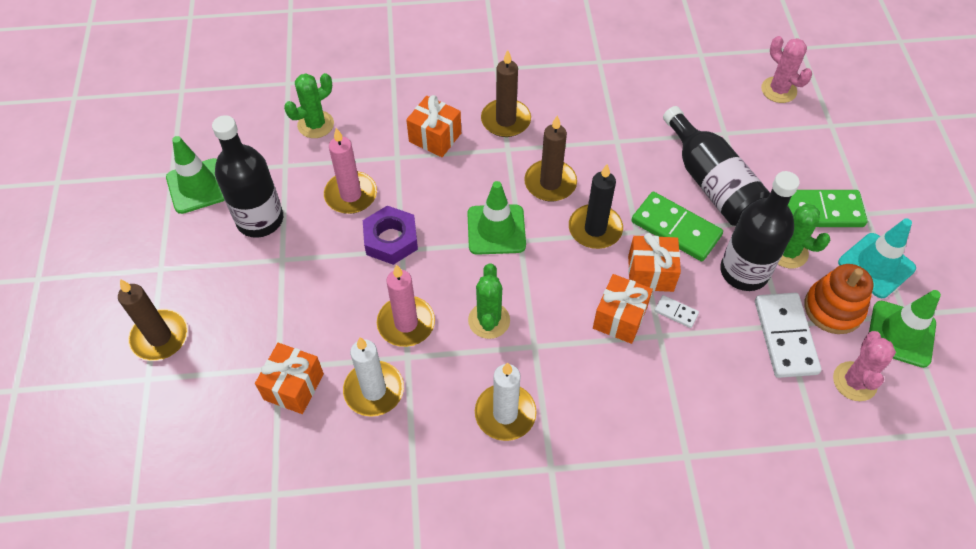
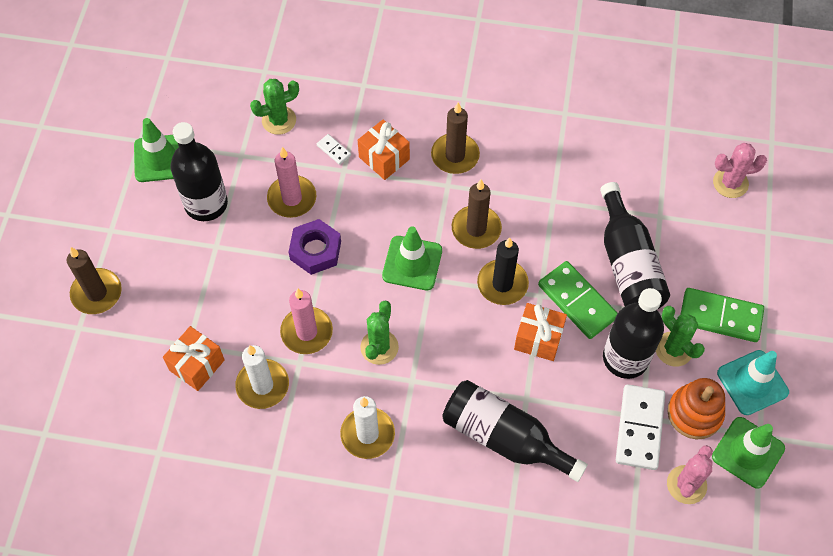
camera: 15 degrees right, 5 degrees up
orange gift [593,274,653,344] -> none
white domino [654,295,699,328] -> white domino moved to [317,134,351,165]
pink cactus [761,36,812,103] -> pink cactus turned 75 degrees counterclockwise [713,143,767,198]
none -> black bottle [442,380,588,482]

